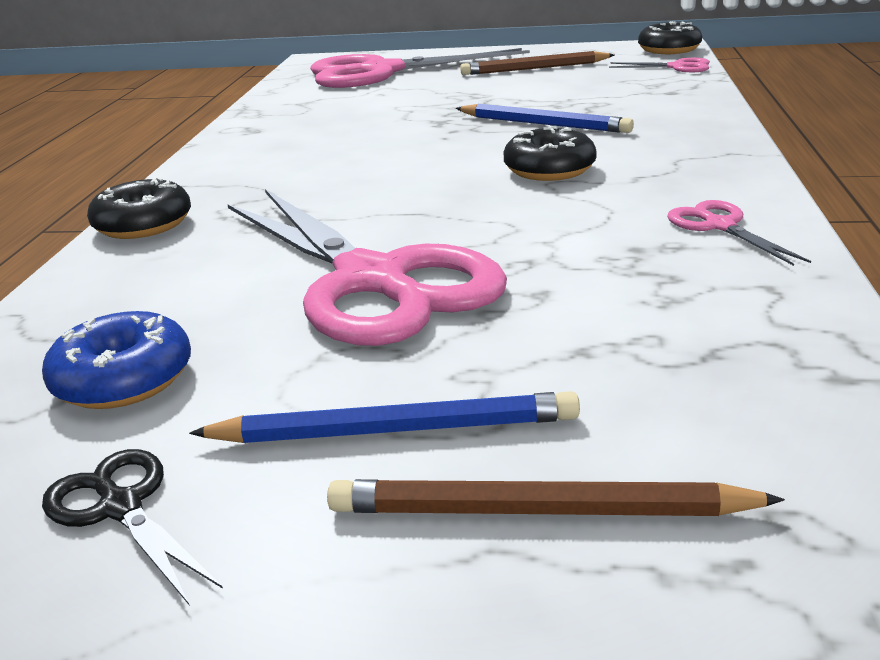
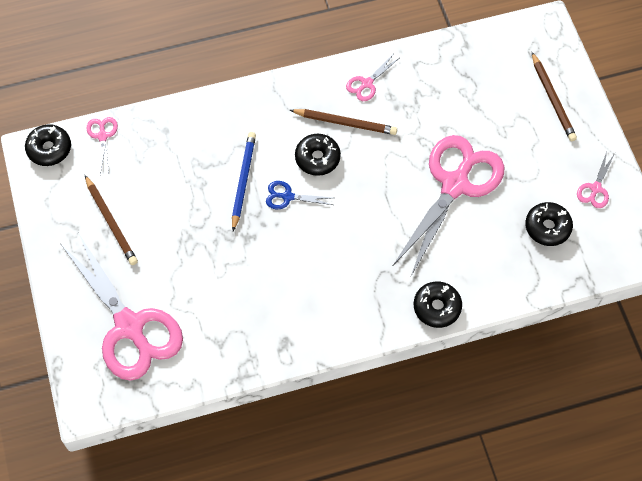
camera: 115 degrees left, 35 degrees up
blue donut [42,311,191,409] -> black donut [525,202,573,246]
black scissors [42,449,223,606] -> pink scissors [577,152,615,208]
blue pencil [189,391,580,443] -> none
none -> blue scissors [266,181,333,209]
none -> brown pencil [290,109,397,135]

